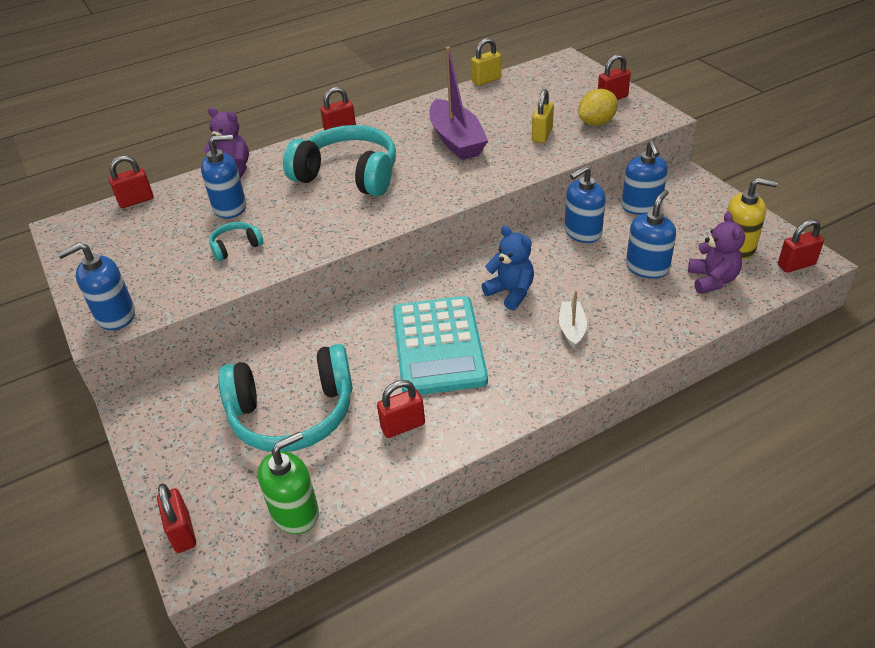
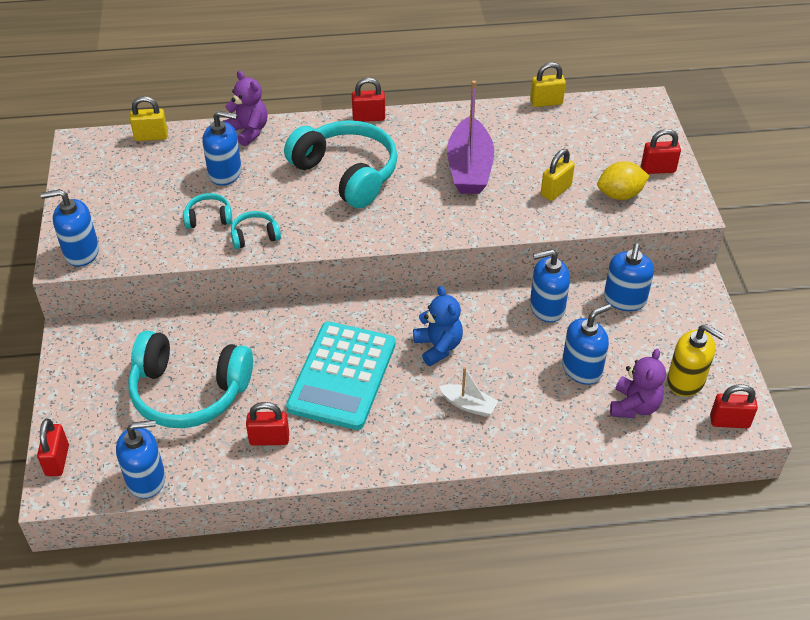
camera: 20 degrees right, 5 degrees up
red padlock [109,155,154,208] -> yellow padlock [130,96,168,141]
green soap dispenser [258,432,319,534] -> blue soap dispenser [116,420,165,499]
white boat [559,290,587,349] -> white boat turned 90 degrees clockwise [439,367,498,417]
none -> turquoise headphones [231,211,281,249]

